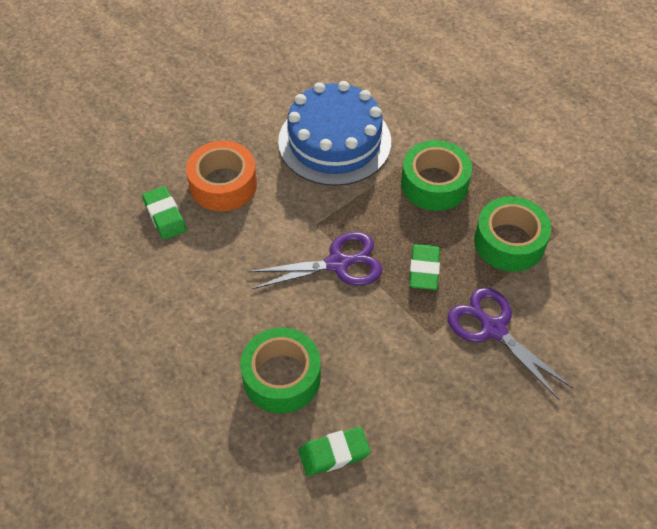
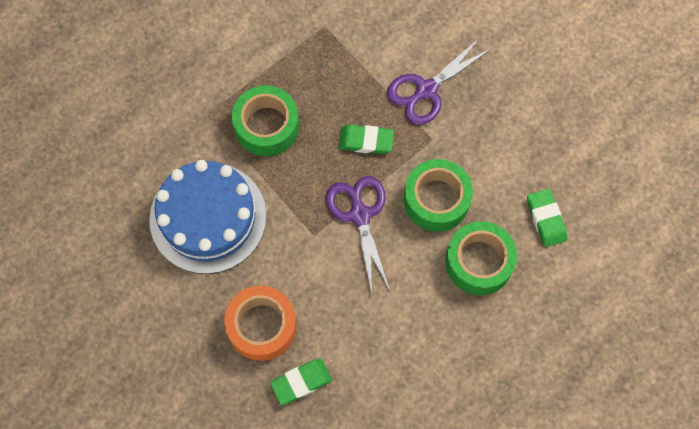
camera: 90 degrees left, 15 degrees up
green tape [474,196,551,272] -> green tape moved to [404,159,473,232]

